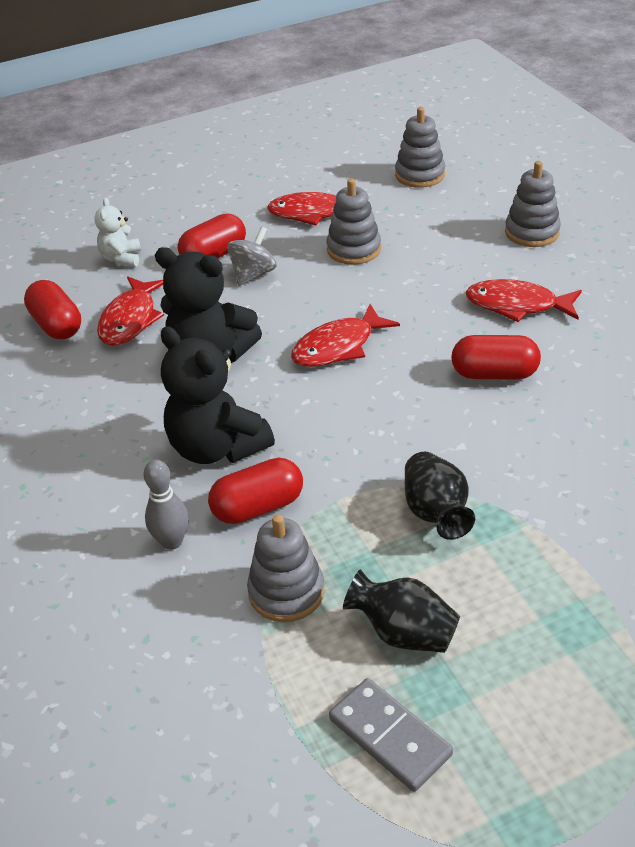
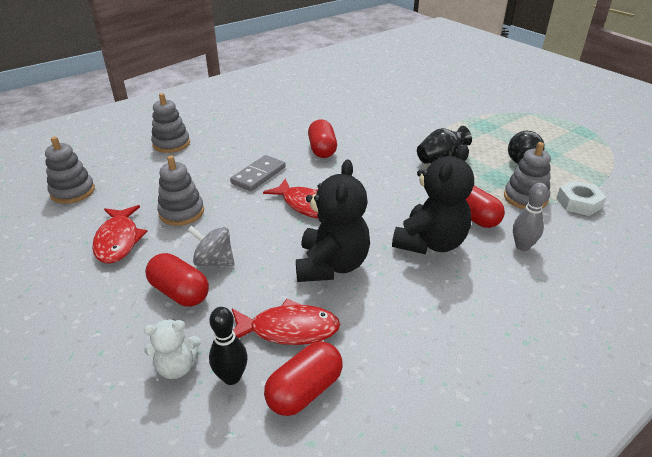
camera: 105 degrees left, 5 degrees down
grey domino [329,678,453,792] -> grey domino moved to [230,155,285,191]
red fish [466,279,582,322] -> none
none -> black bowling pin [209,307,248,385]
none -> white nut [557,180,606,216]

